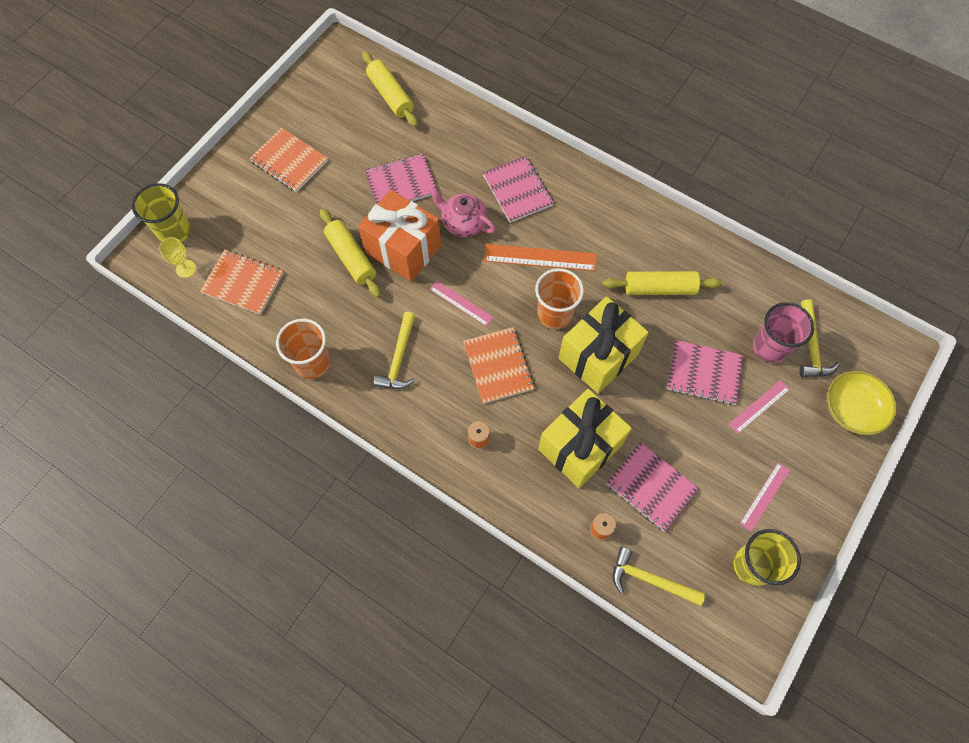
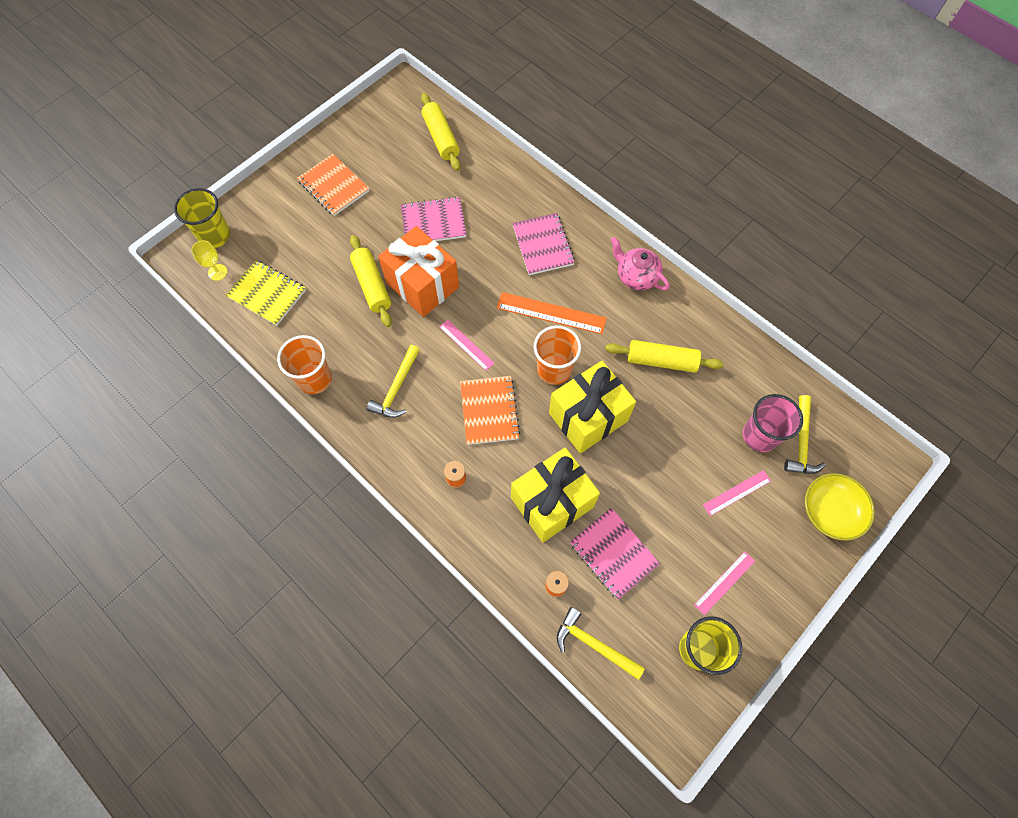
camera: 10 degrees right, 0 degrees up
orange notebook [200,250,283,315] -> yellow notebook [225,260,306,326]
pink teapot [429,186,496,237] -> pink teapot moved to [611,237,670,290]
pink notebook [667,340,744,405] -> none

